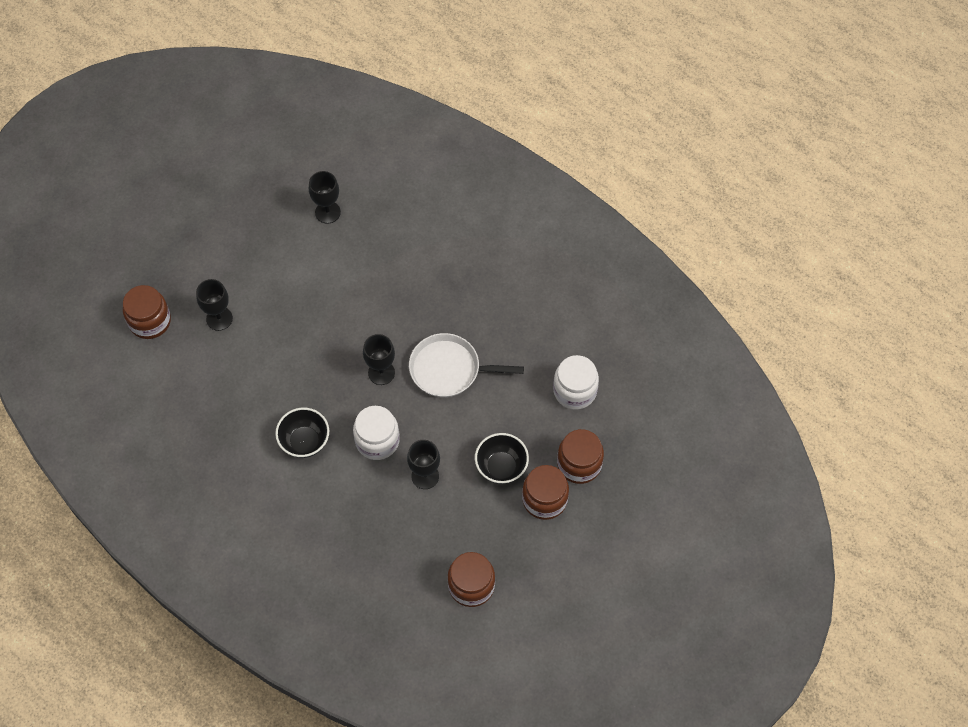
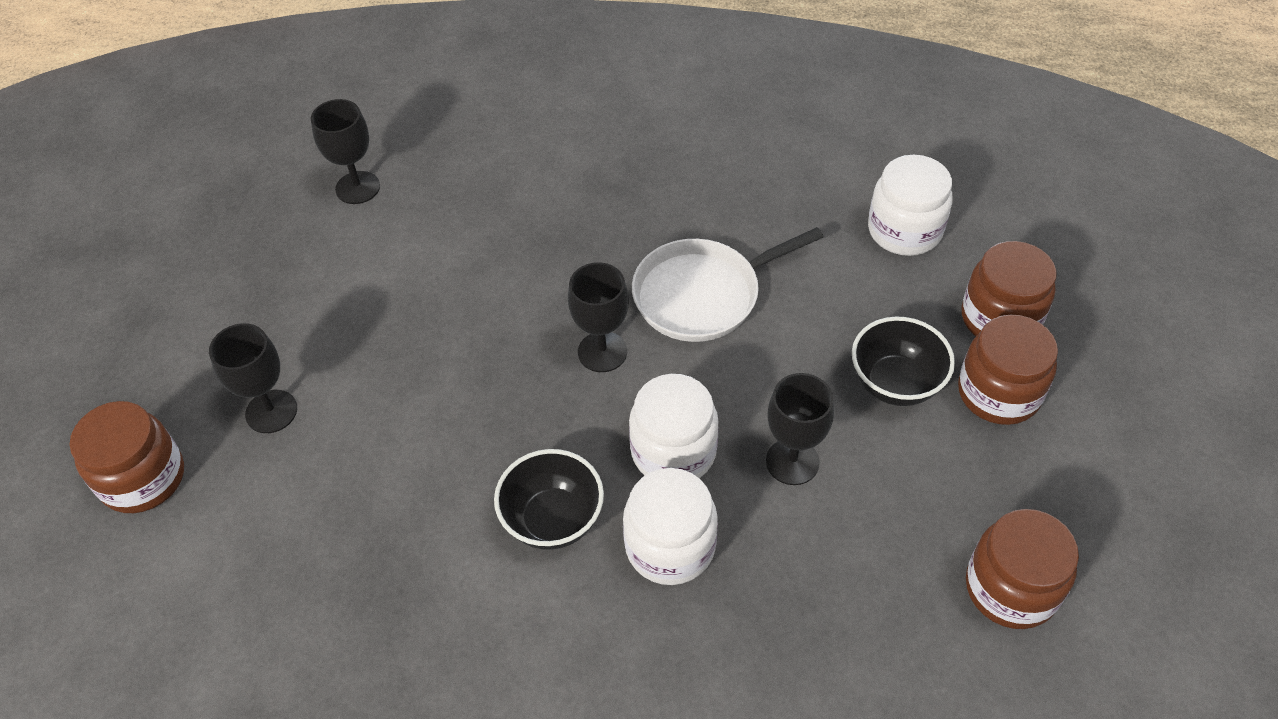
camera: 30 degrees left, 10 degrees down
none -> white jar [623,468,718,585]

